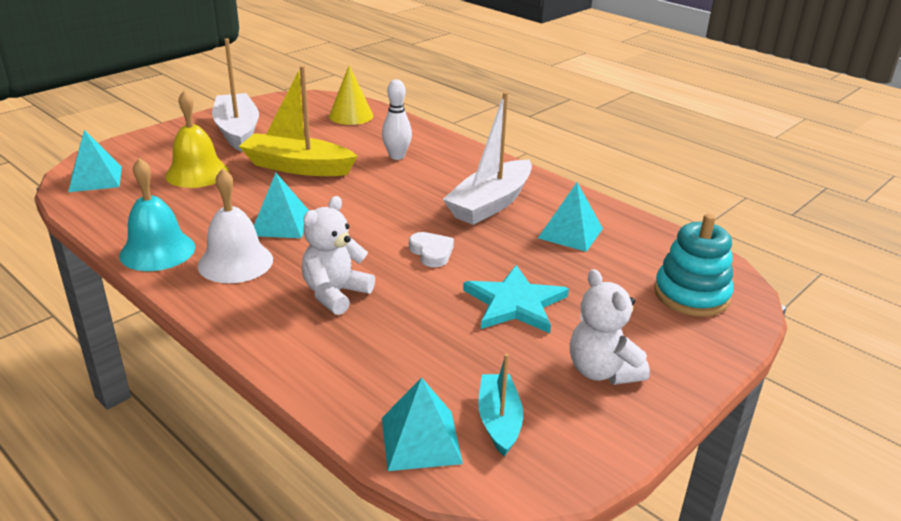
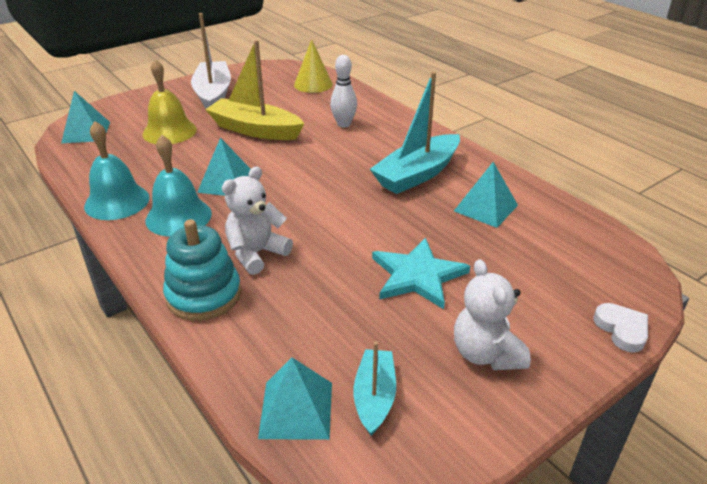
camera: 10 degrees right, 5 degrees up
white bell [198,168,273,283] -> turquoise bell [145,135,212,237]
white heart [409,232,454,267] -> white heart moved to [594,303,648,352]
white boat [443,92,532,225] -> turquoise boat [370,72,460,194]
turquoise stacking toy [654,214,734,317] -> turquoise stacking toy moved to [163,219,241,321]

